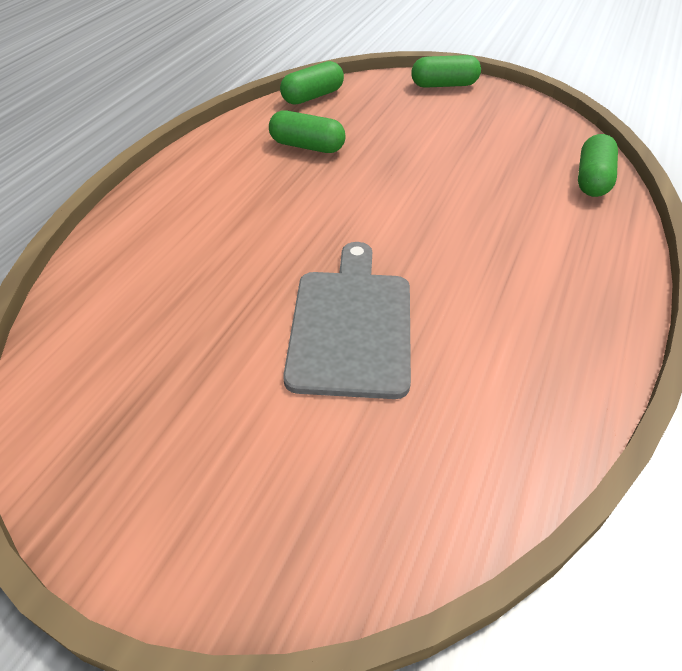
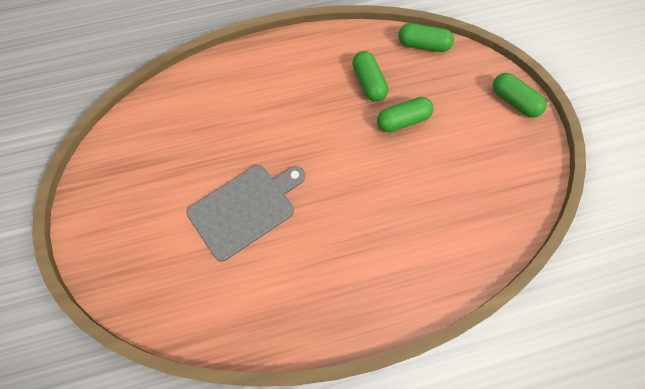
camera: 50 degrees right, 20 degrees up
green capsule [578,134,618,197] -> green capsule moved to [377,97,433,132]

